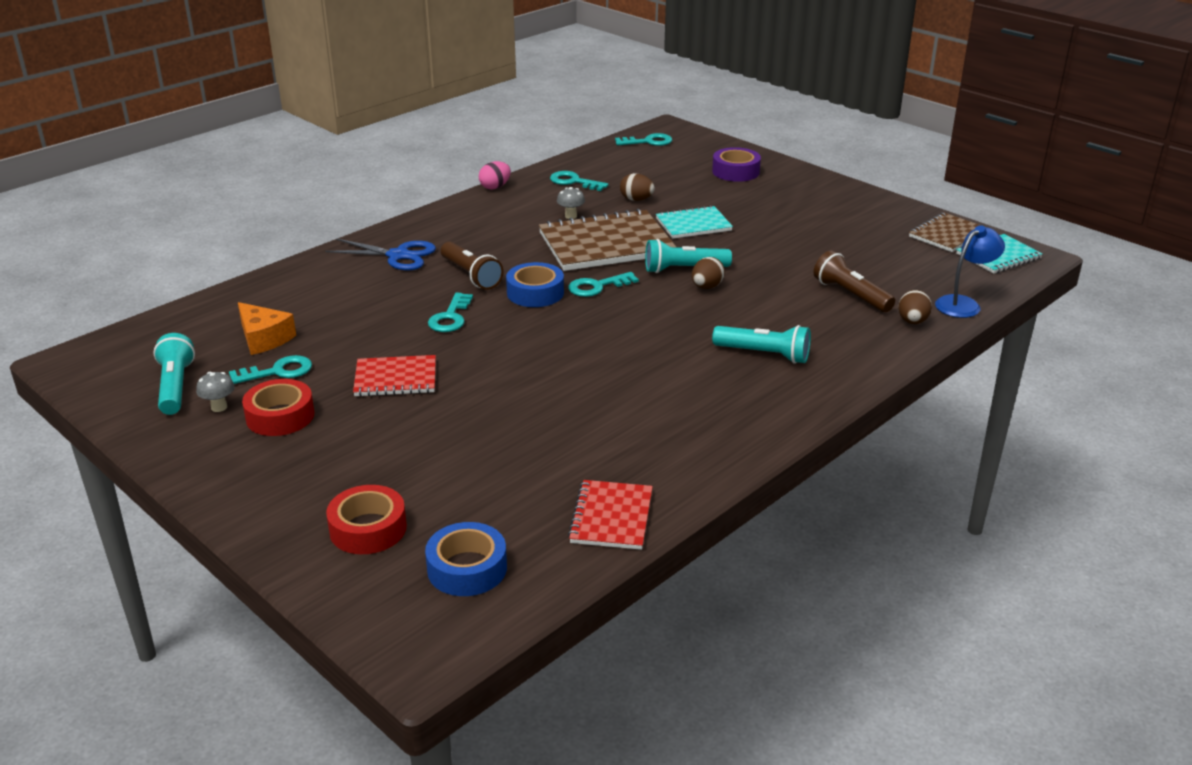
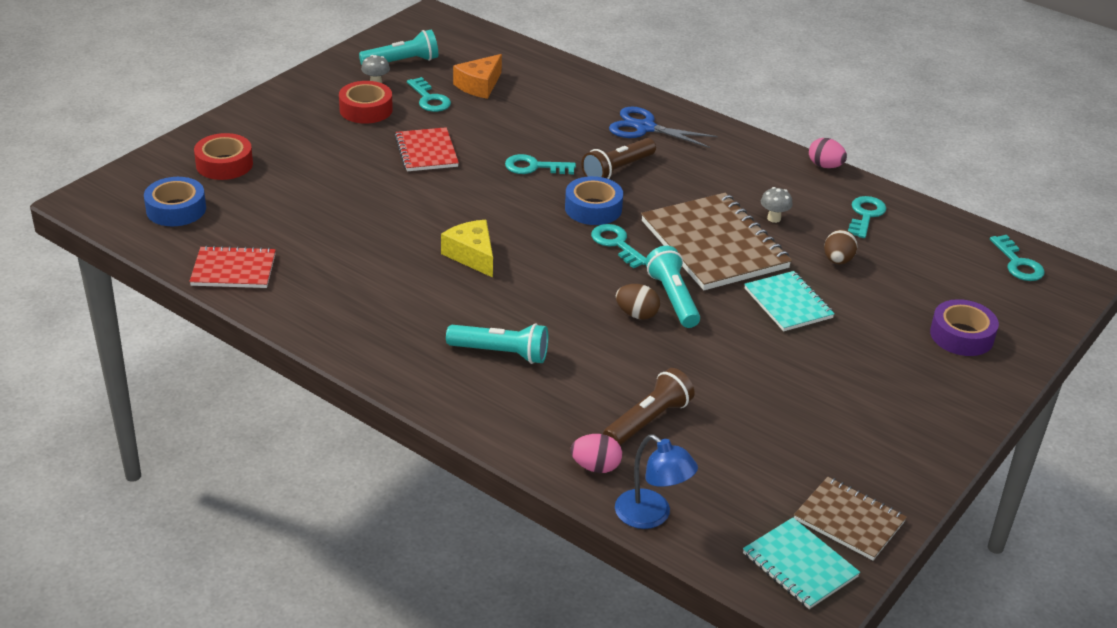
camera: 80 degrees right, 5 degrees up
blue scissors [325,238,436,270] -> blue scissors turned 105 degrees clockwise [609,107,717,148]
turquoise flashlight [712,325,811,364] -> turquoise flashlight turned 90 degrees counterclockwise [446,323,548,364]
brown egg [898,290,932,324] -> pink egg [571,434,622,473]
none -> yellow cheese [441,220,493,278]

